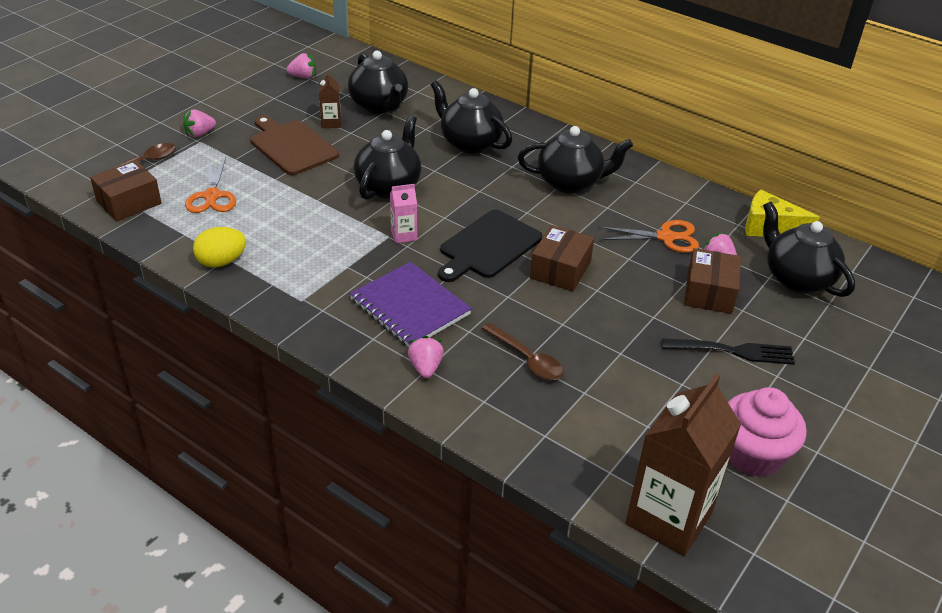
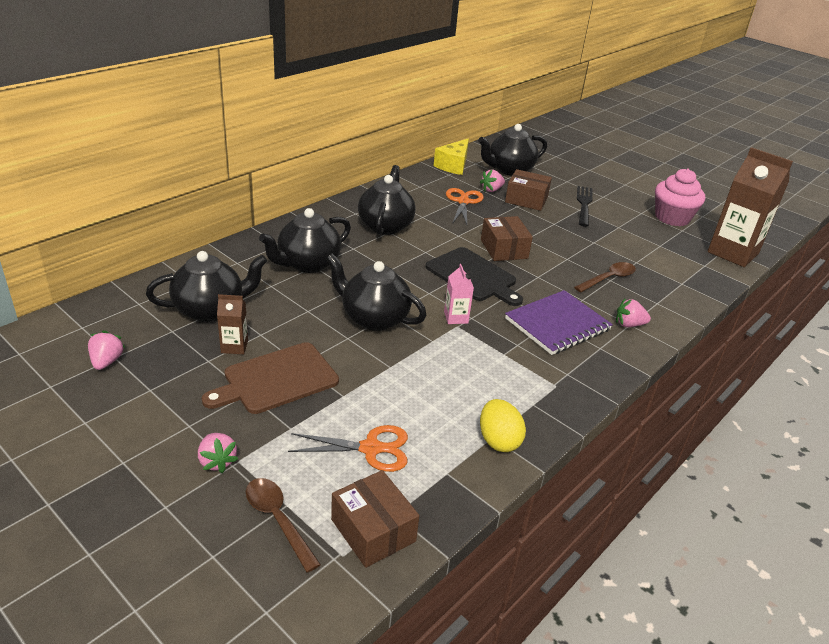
camera: 85 degrees left, 5 degrees down
brown box [530,225,594,292] -> brown box turned 45 degrees clockwise [481,216,533,261]

